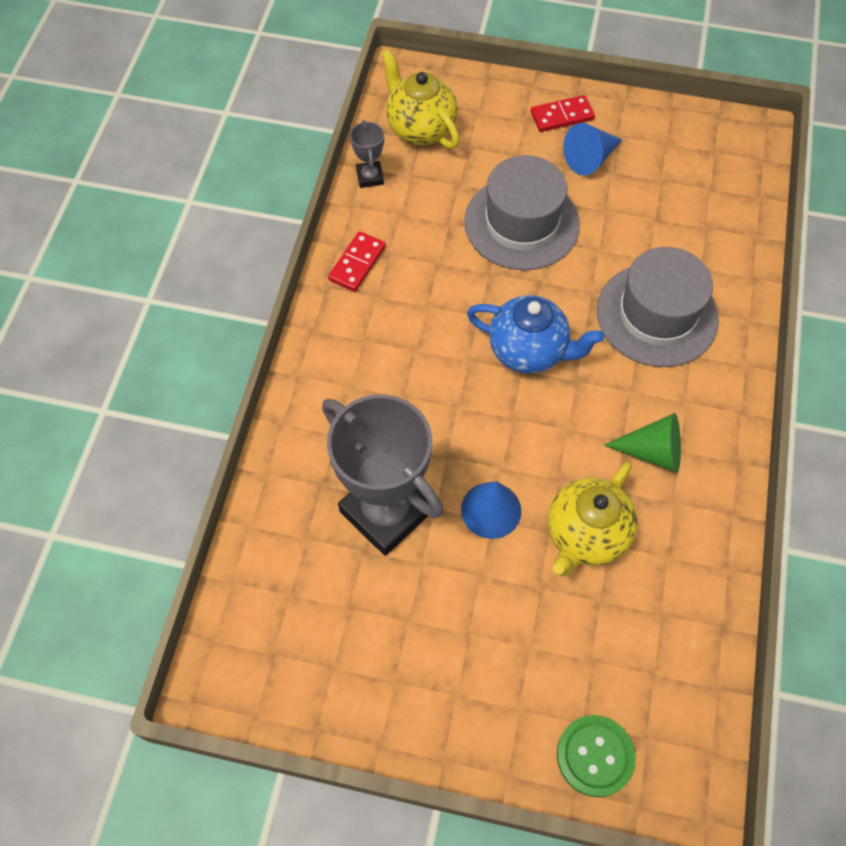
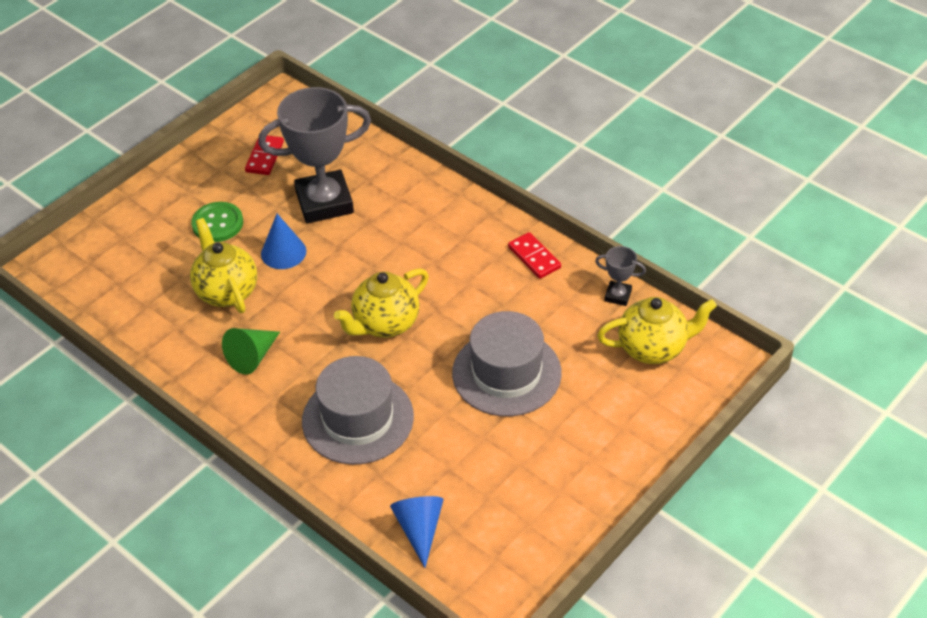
camera: 120 degrees right, 15 degrees down
blue teapot [467,295,604,374] -> yellow teapot [334,268,429,338]
red domino [531,95,595,132] -> red domino moved to [245,135,284,175]
green button [557,715,636,797] -> green button moved to [191,202,243,242]
blue cone [563,123,622,175] -> blue cone moved to [390,496,444,568]

